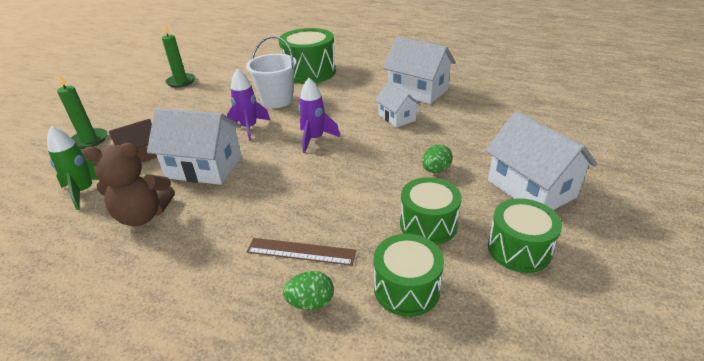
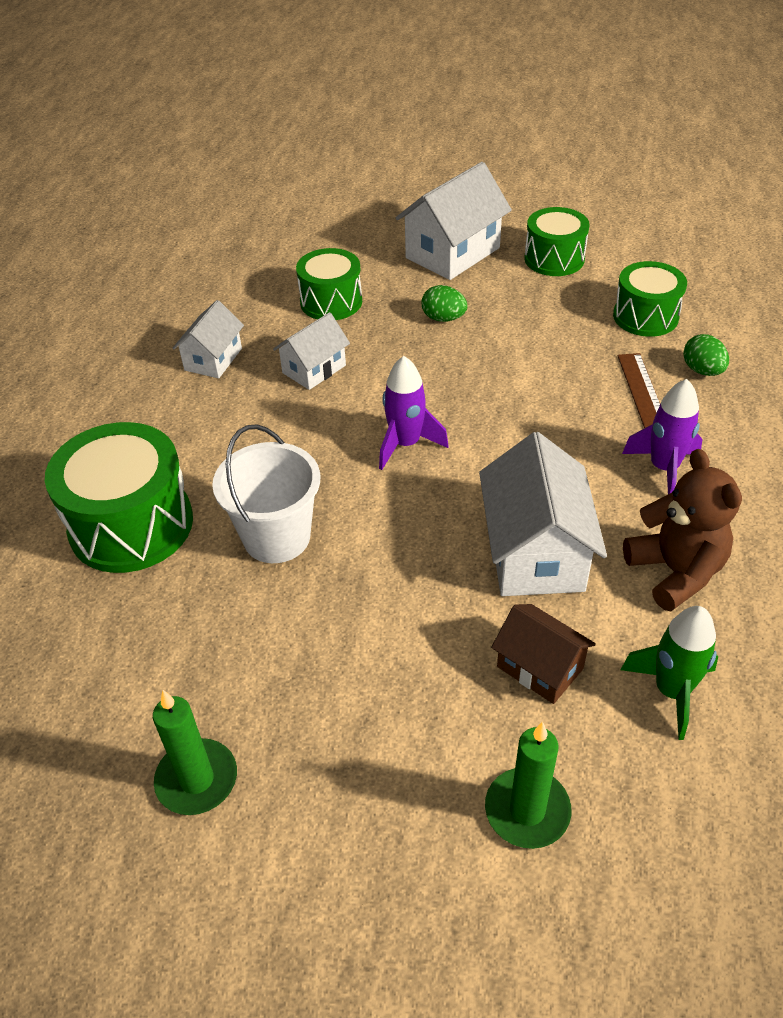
camera: 105 degrees left, 10 degrees up
purple rocket [227,69,270,141] -> purple rocket moved to [622,379,703,494]
white house [383,37,456,104] -> white house [173,300,244,378], size x0.59
green drum [400,177,462,245] -> green drum moved to [296,248,362,320]

